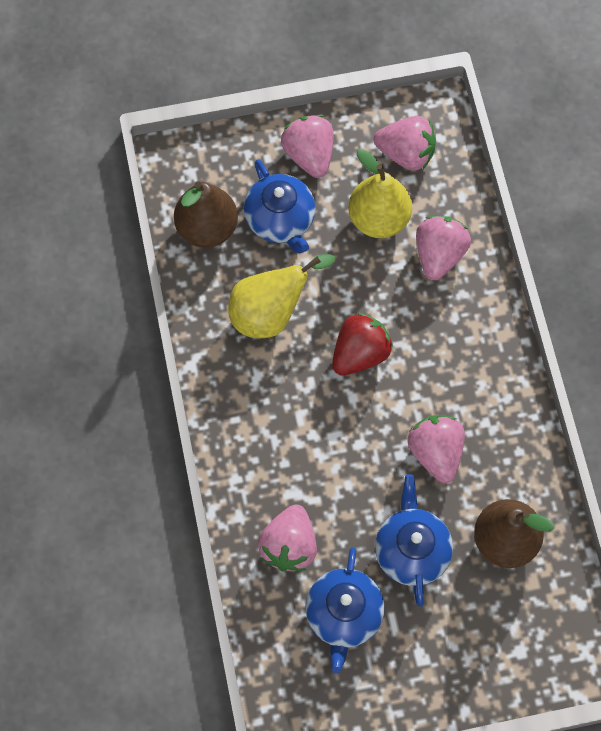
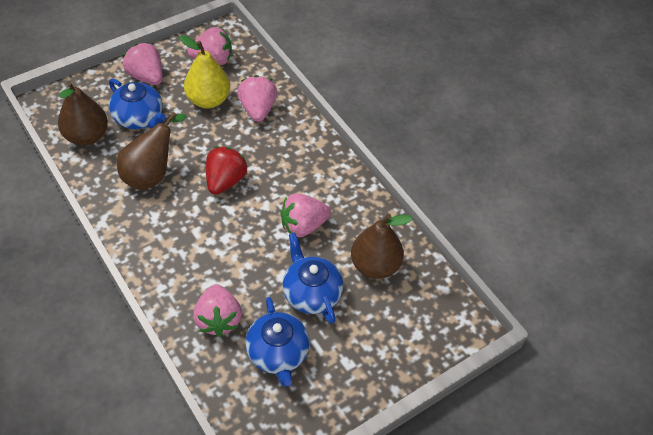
camera: 25 degrees left, 15 degrees down
yellow pear [228,254,335,338] -> brown pear [117,112,187,190]
pink strawberry [407,415,465,483] -> pink strawberry turned 75 degrees counterclockwise [280,193,331,237]

